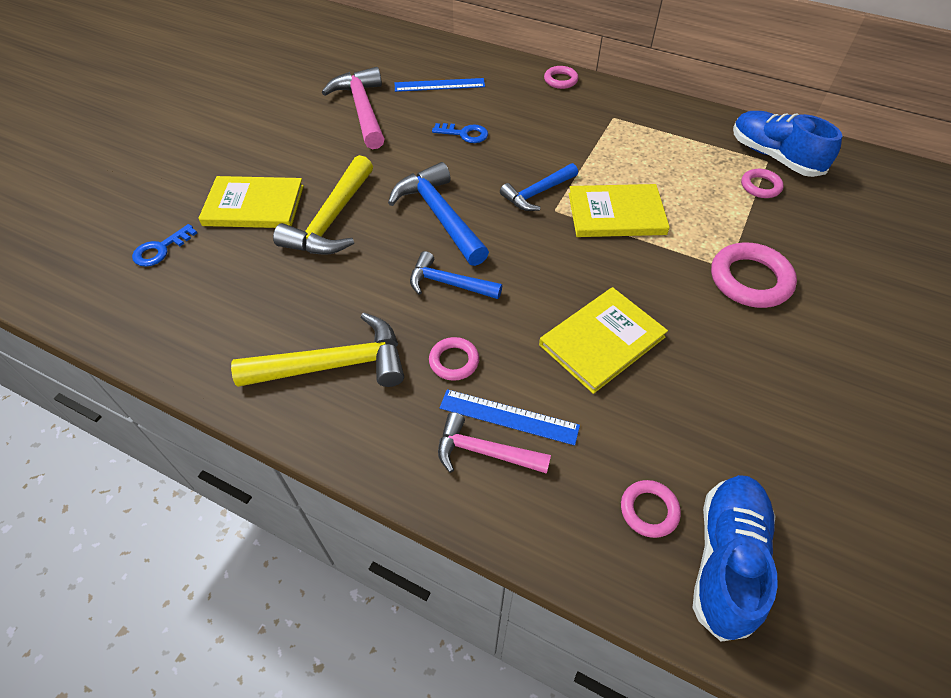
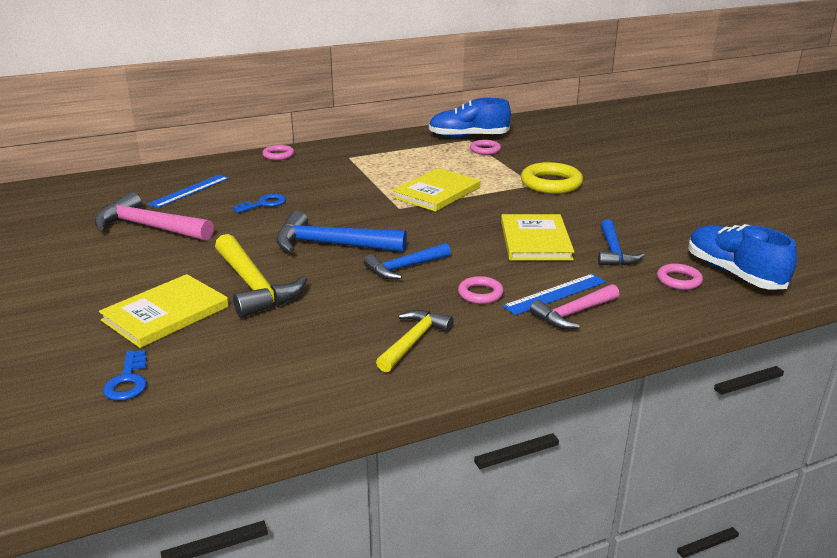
camera: 50 degrees left, 25 degrees down
yellow hammer [231,313,404,387] -> yellow hammer [376,310,454,372], size x0.63
blue hammer [500,163,578,211] -> blue hammer moved to [598,220,645,266]
pink ring [711,243,797,308] -> yellow ring [521,162,583,194]

